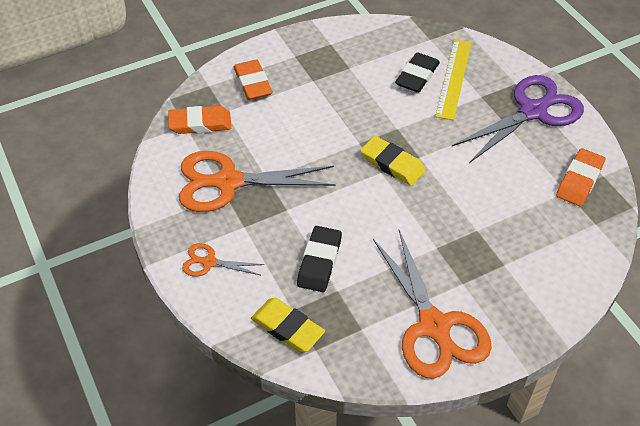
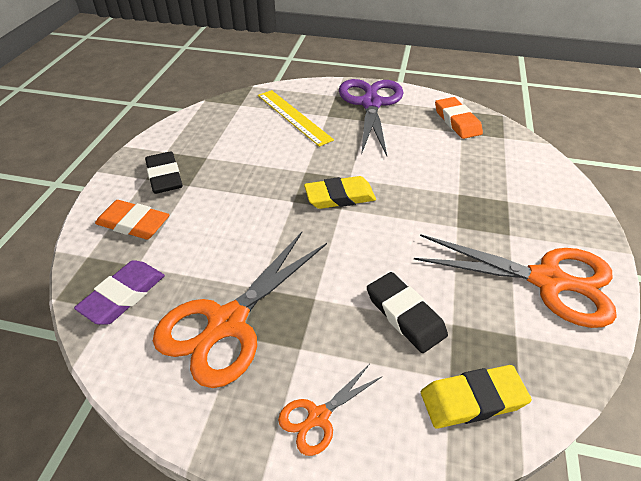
camera: 50 degrees left, 5 degrees down
orange eraser [168,106,231,134] -> purple eraser [74,260,165,325]
black eraser [395,52,440,93] -> black eraser moved to [145,151,183,194]

